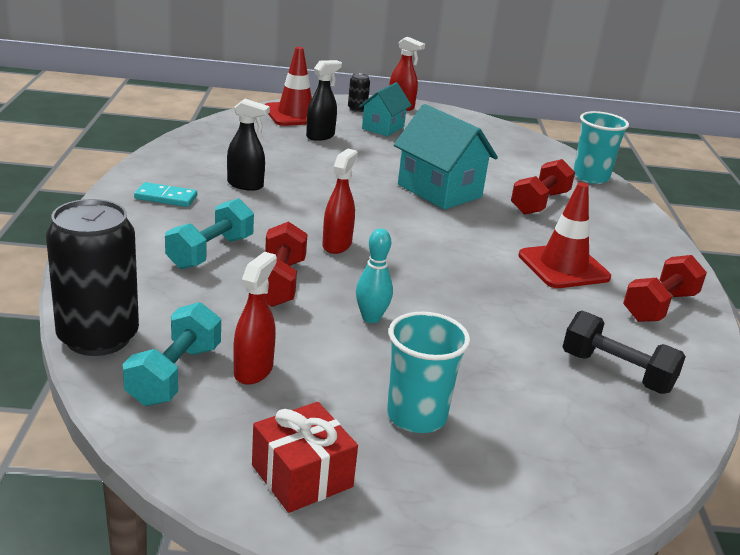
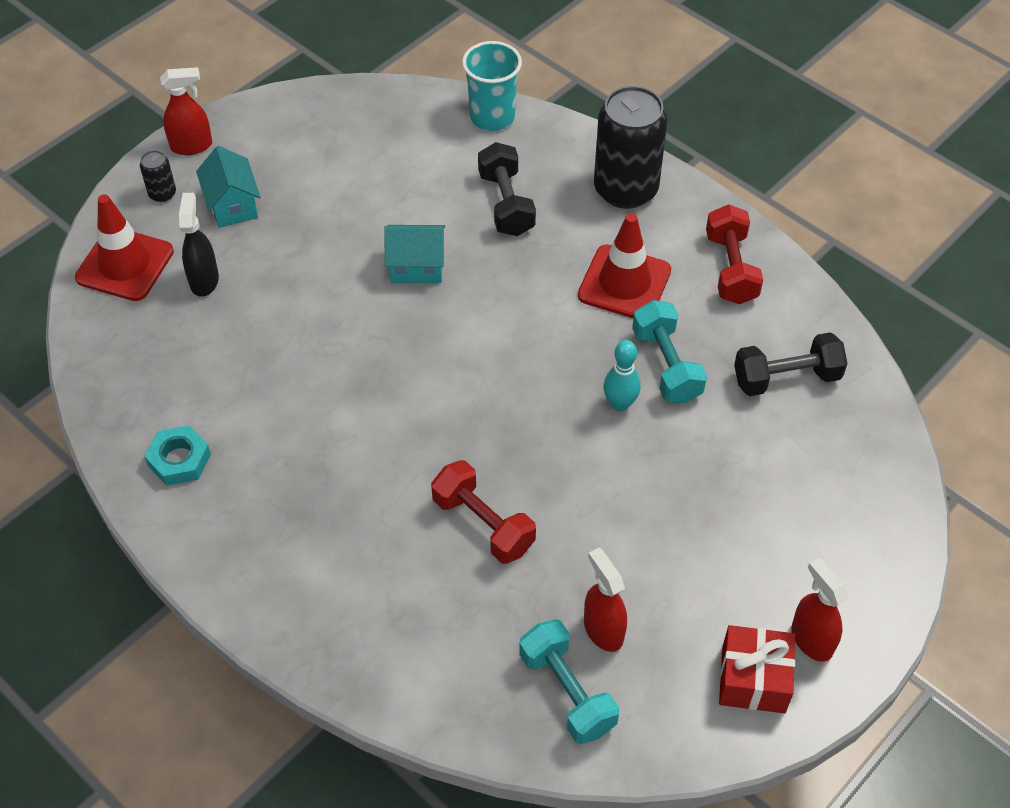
camera: 45 degrees left, 25 degrees up
black can [46,199,139,356] -> black can moved to [594,86,668,209]
turquoise domino [134,182,197,207] -> none
turquoise dumbbell [165,198,254,269] -> turquoise dumbbell moved to [632,300,707,403]
black spray bottle [227,99,270,191] -> none
red spray bottle [322,149,358,254] -> red spray bottle moved to [791,558,848,662]
turquoise bowling pin [356,228,393,323] -> turquoise bowling pin moved to [603,340,641,412]
turquoise cup [387,311,470,433] -> none
turquoise house [394,104,498,210] -> turquoise house [384,225,445,283], size x0.62
red dumbbell [511,159,575,215] -> black dumbbell [478,142,536,236]
none -> turquoise nut [144,425,211,486]

